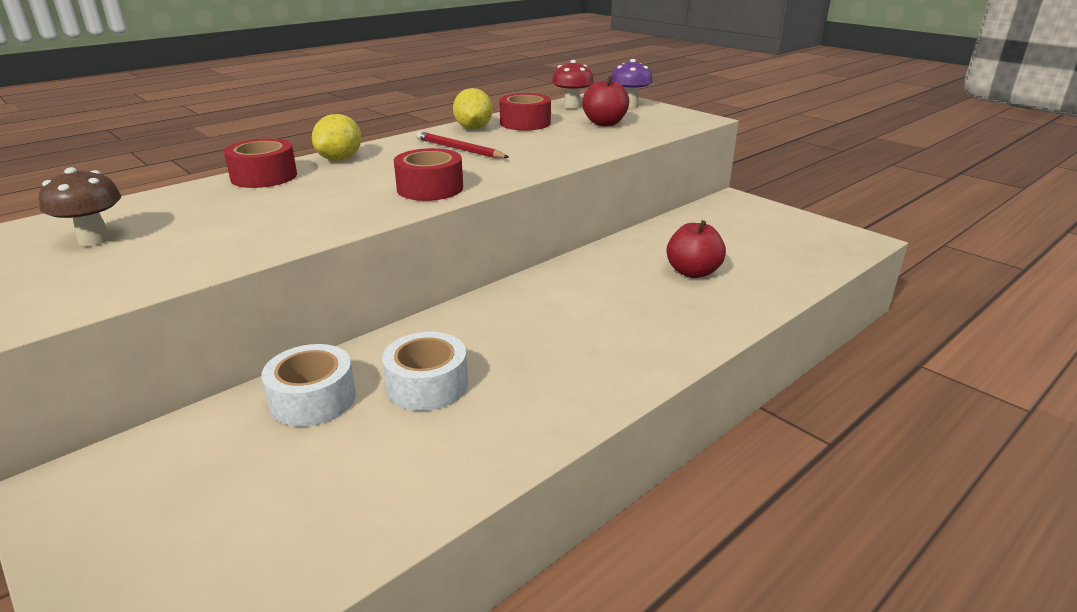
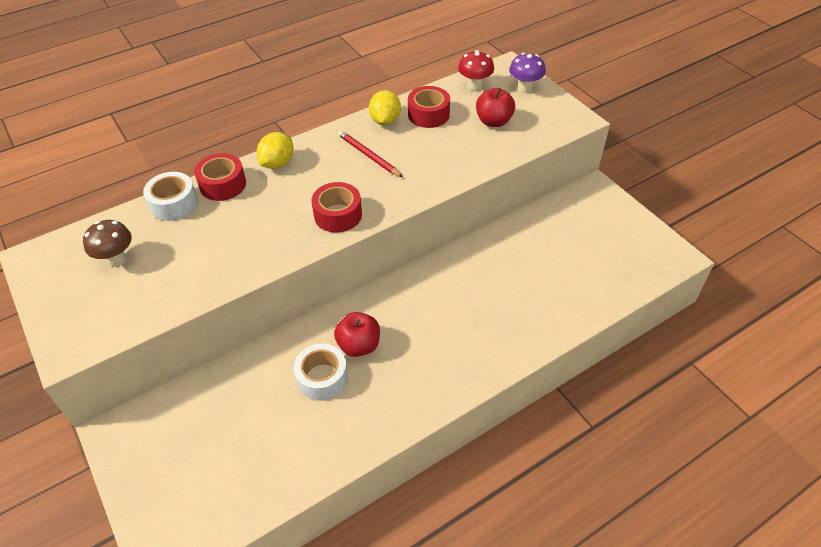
camera: 10 degrees right, 20 degrees up
white tape [261,344,356,427] -> white tape moved to [143,172,198,221]
red apple [666,220,726,278] -> red apple moved to [334,312,380,357]

